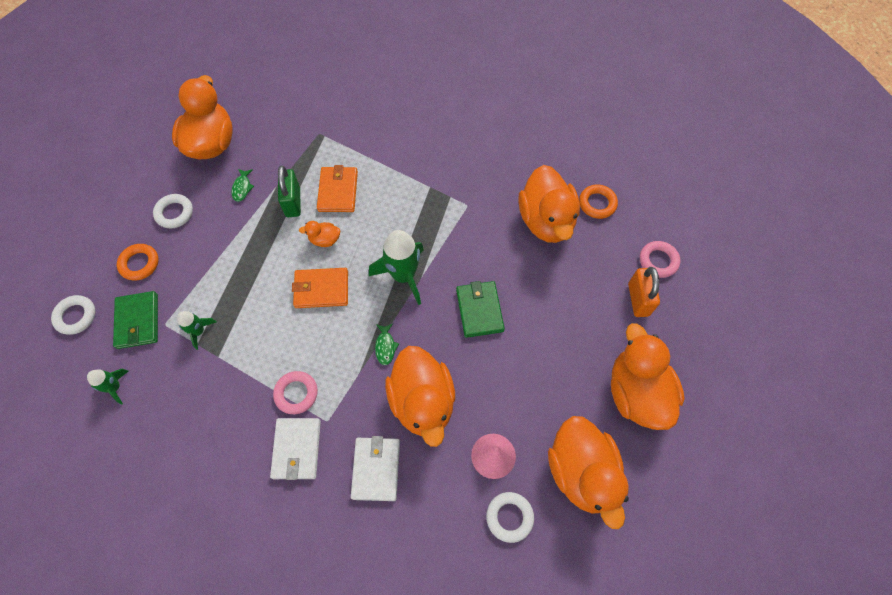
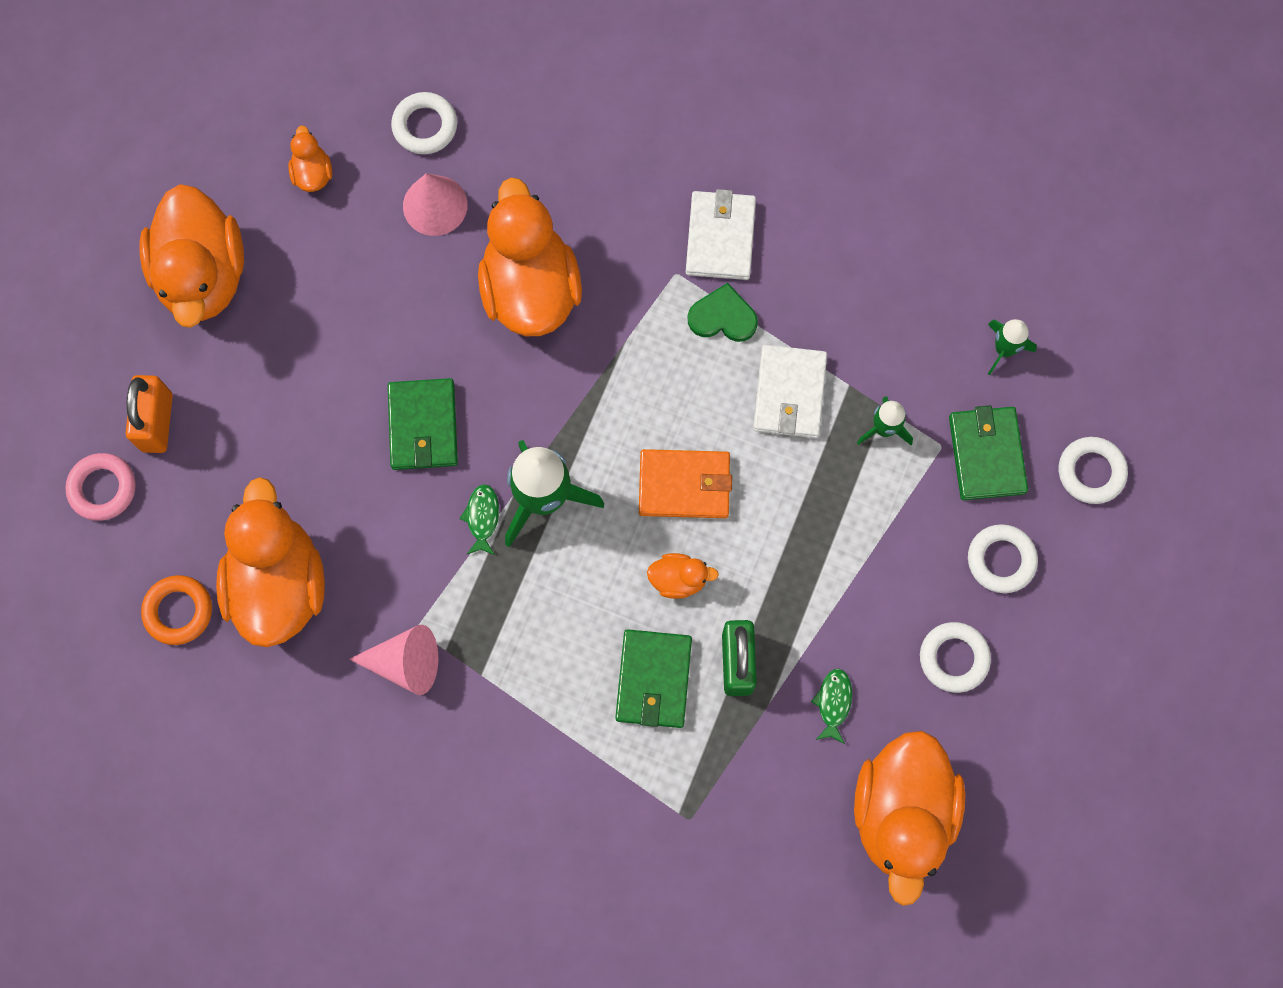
camera: 175 degrees left, 10 degrees up
orange ring [117,244,159,281] -> white ring [968,524,1038,593]
pink ring [273,371,318,414] -> green heart [688,283,758,342]
orange wallet [317,165,358,212] -> green wallet [615,629,692,728]
white wallet [351,436,400,501] -> white wallet moved to [753,345,827,438]
green fish [375,324,399,365] -> green fish moved to [460,484,499,555]
orange duck [548,416,629,529] -> orange duck [288,125,332,192], size x0.43
none -> pink cone [349,625,438,695]

